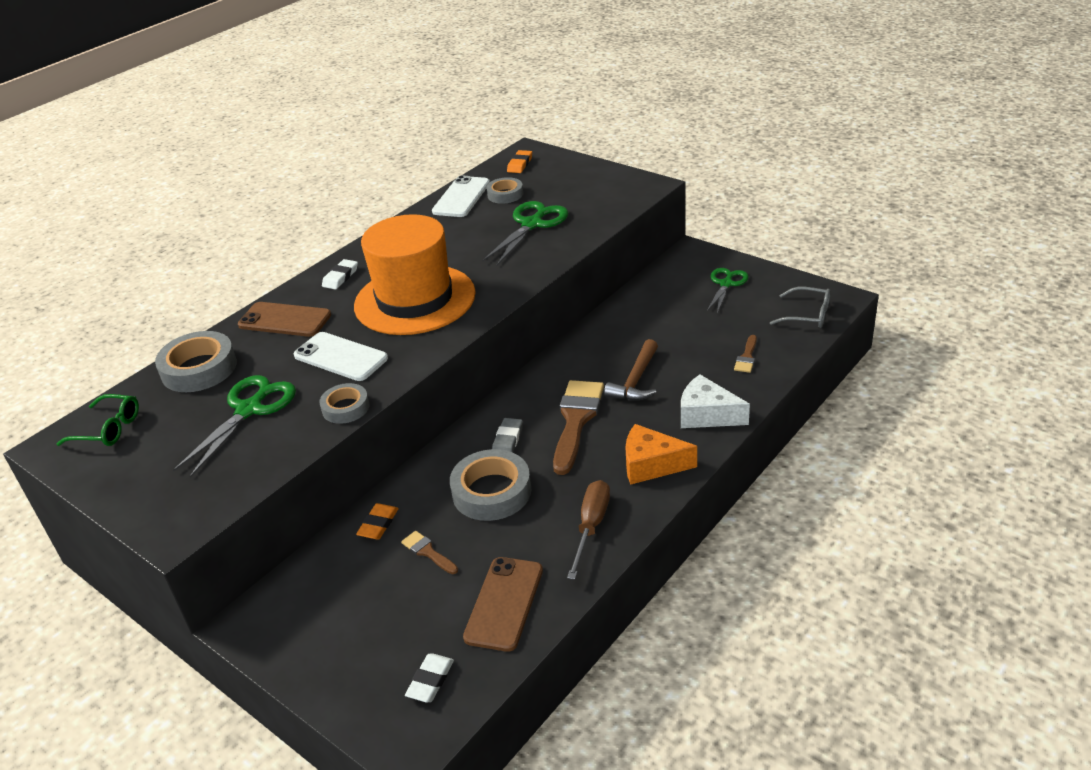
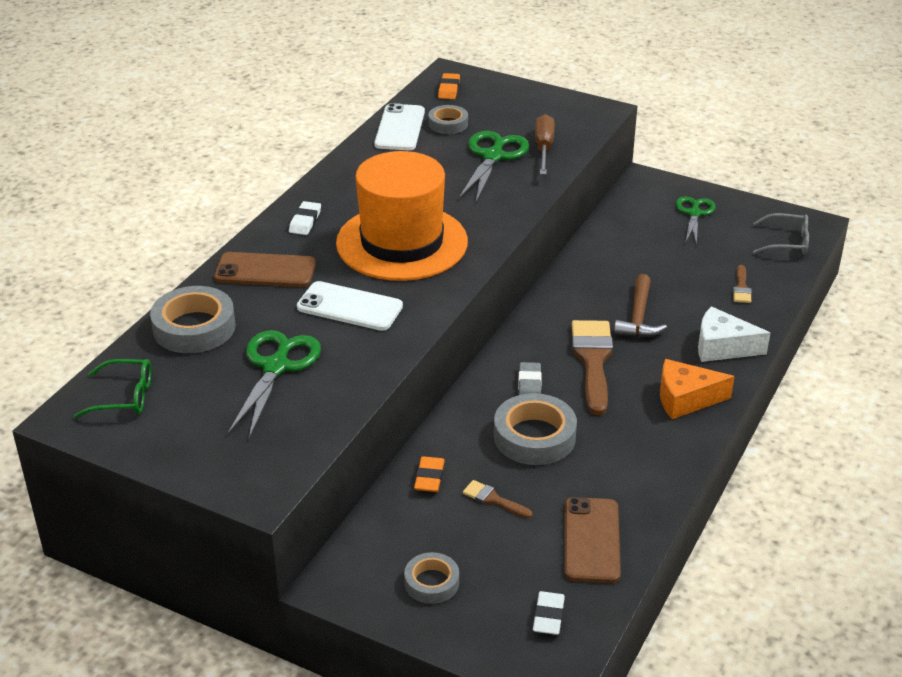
camera: 15 degrees left, 0 degrees up
grey tape [319,383,370,424] -> grey tape moved to [404,552,459,604]
brown screwdriver [567,480,610,580] -> brown screwdriver moved to [535,114,555,174]

